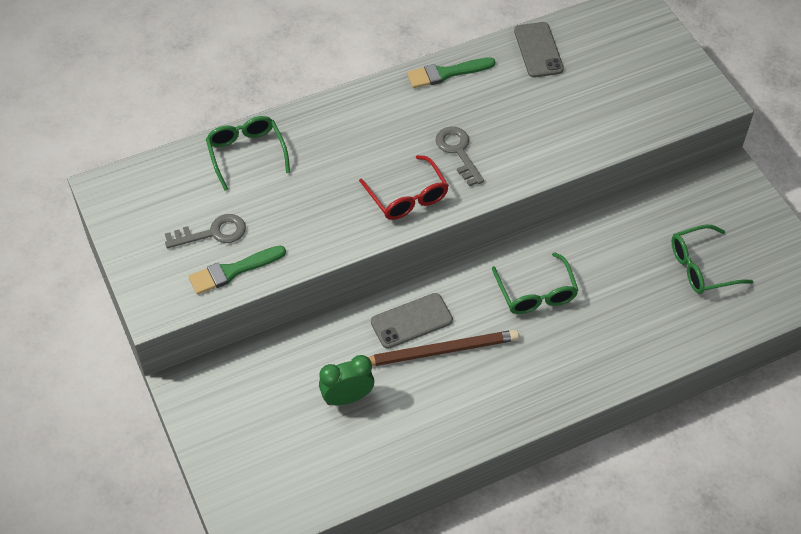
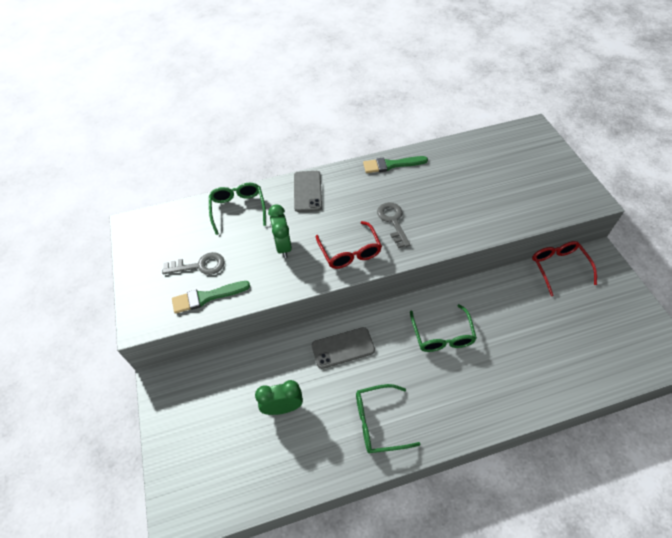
camera: 10 degrees right, 0 degrees up
brown pencil [368,330,519,366] -> none
grey phone [514,22,564,78] -> grey phone moved to [294,171,322,212]
green glasses [672,225,754,294] -> green glasses moved to [356,384,421,453]
none -> green clock [268,204,292,258]
none -> red glasses [532,241,597,296]

